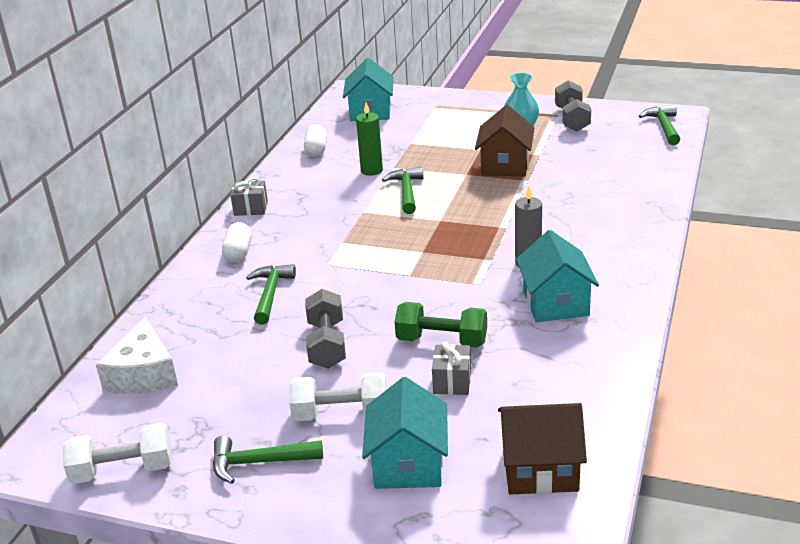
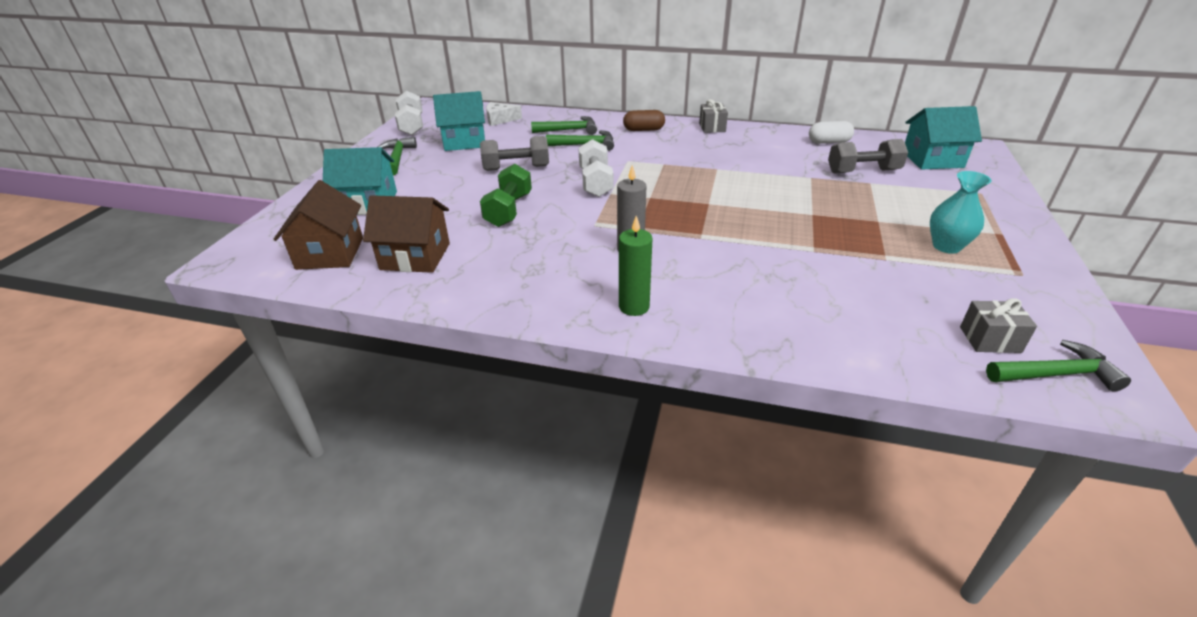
camera: 85 degrees right, 5 degrees up
white cheese [96,317,178,394] -> white cheese [486,102,522,126], size x0.64
white capsule [222,222,252,263] -> brown capsule [623,110,665,131]
white dumbbell [289,372,387,421] -> white dumbbell moved to [579,139,613,197]
green candle [356,103,383,176] -> green candle moved to [619,216,653,316]
green hammer [382,167,424,214] -> green hammer moved to [531,116,597,135]
grey gift [432,342,471,395] -> grey gift moved to [960,298,1037,353]
brown house [475,105,534,176] -> brown house moved to [363,195,450,273]
turquoise house [516,230,599,322] -> turquoise house moved to [433,91,485,151]
grey dumbbell [555,80,591,131] -> grey dumbbell moved to [828,139,908,174]

